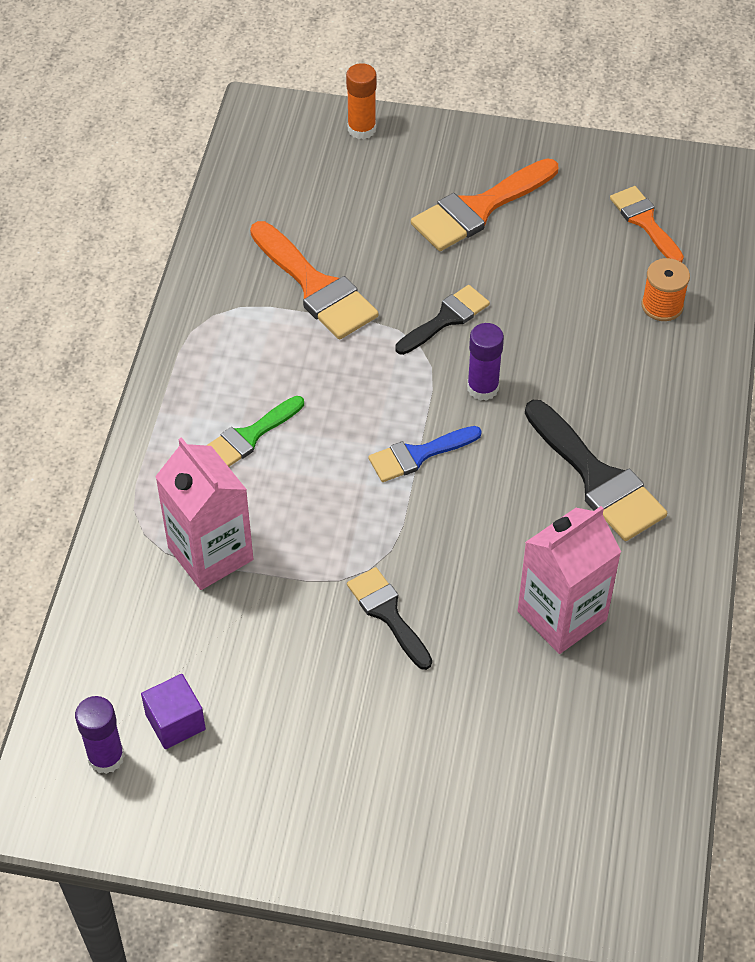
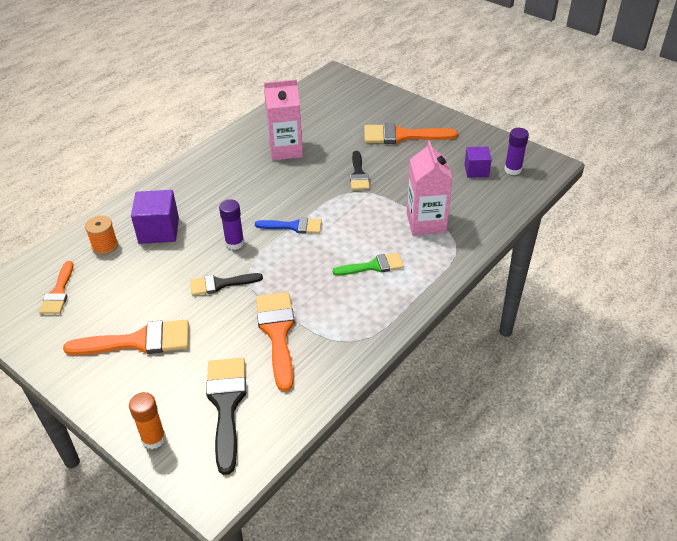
camera: 150 degrees left, 10 degrees down
black brush [525,400,667,541] -> black brush moved to [206,358,246,475]
none -> purple cube [131,190,179,244]
none -> orange brush [364,123,458,144]

